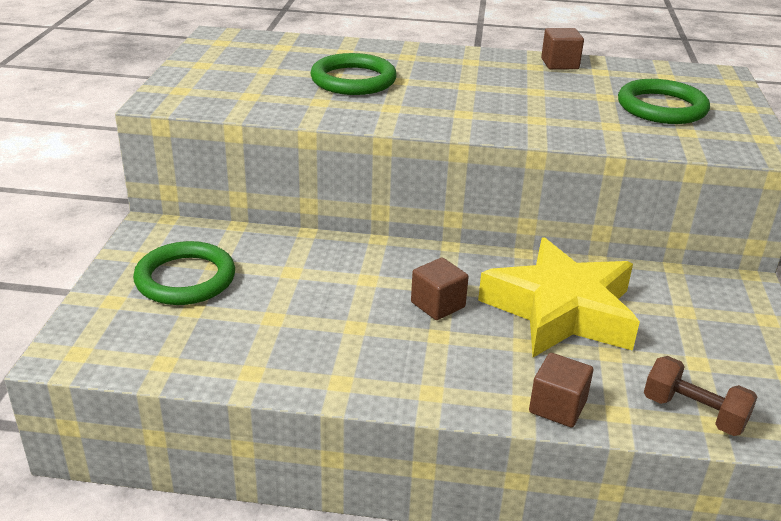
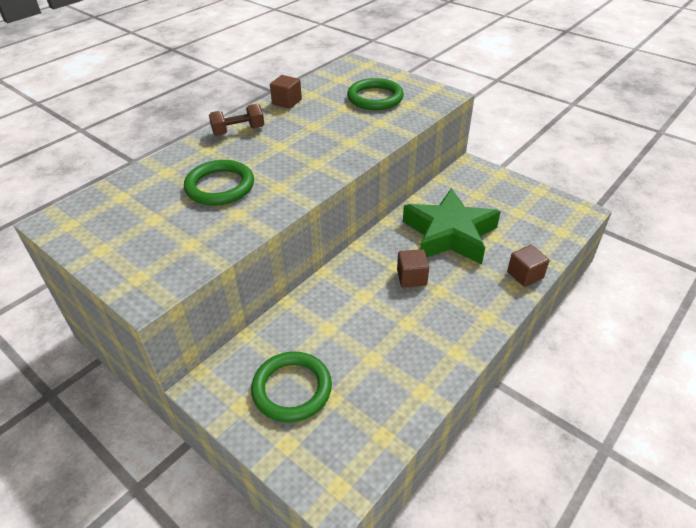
camera: 55 degrees left, 10 degrees up
yellow star [478,237,640,357] -> green star [403,188,501,264]
brown dumbbell [644,356,757,436] -> brown dumbbell moved to [209,103,264,136]

